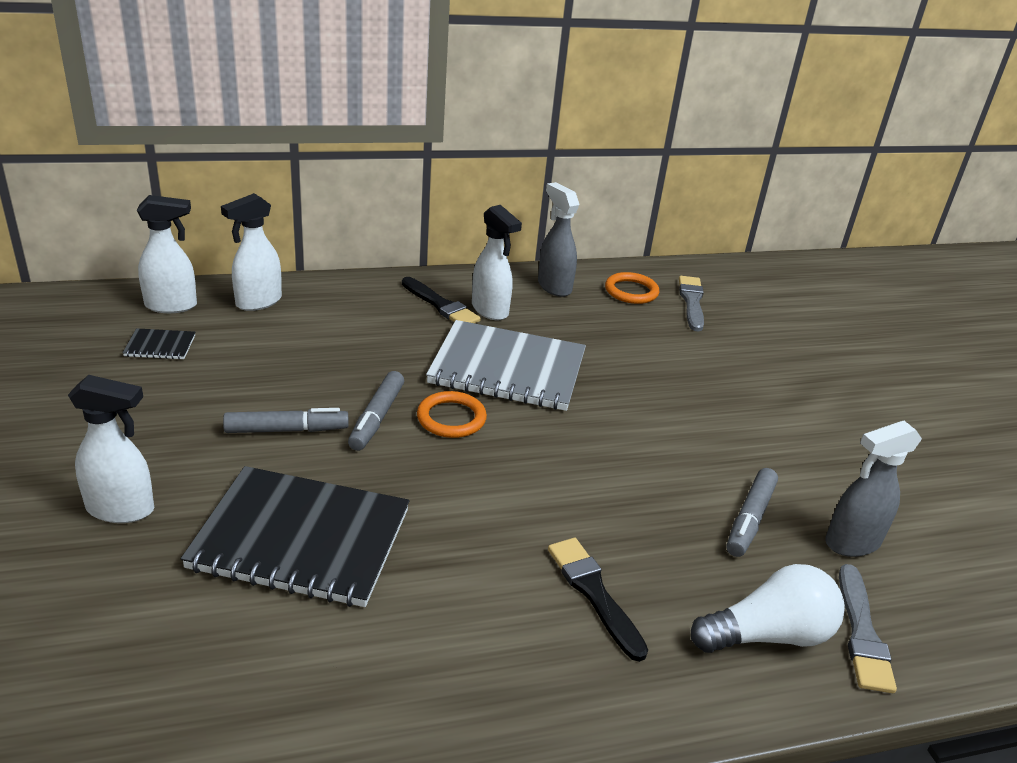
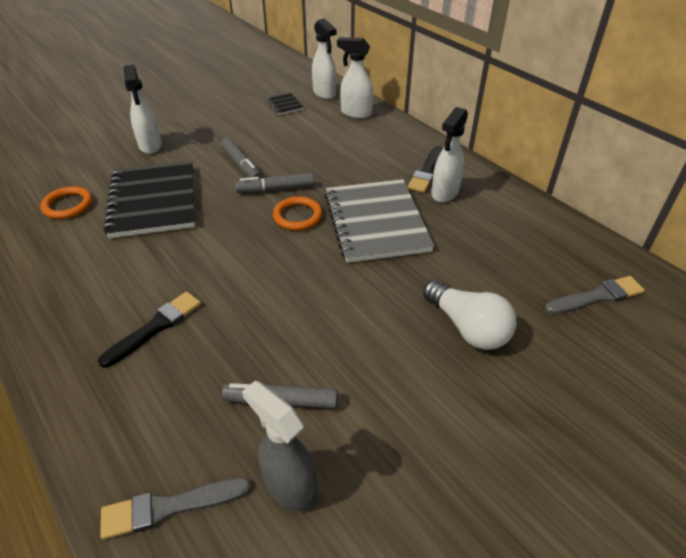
camera: 70 degrees right, 10 degrees up
grey spray bottle [538,182,580,297] -> none
orange ring [605,272,659,304] -> orange ring moved to [41,186,92,219]
white light bulb [691,564,845,653] -> white light bulb moved to [423,280,517,350]

